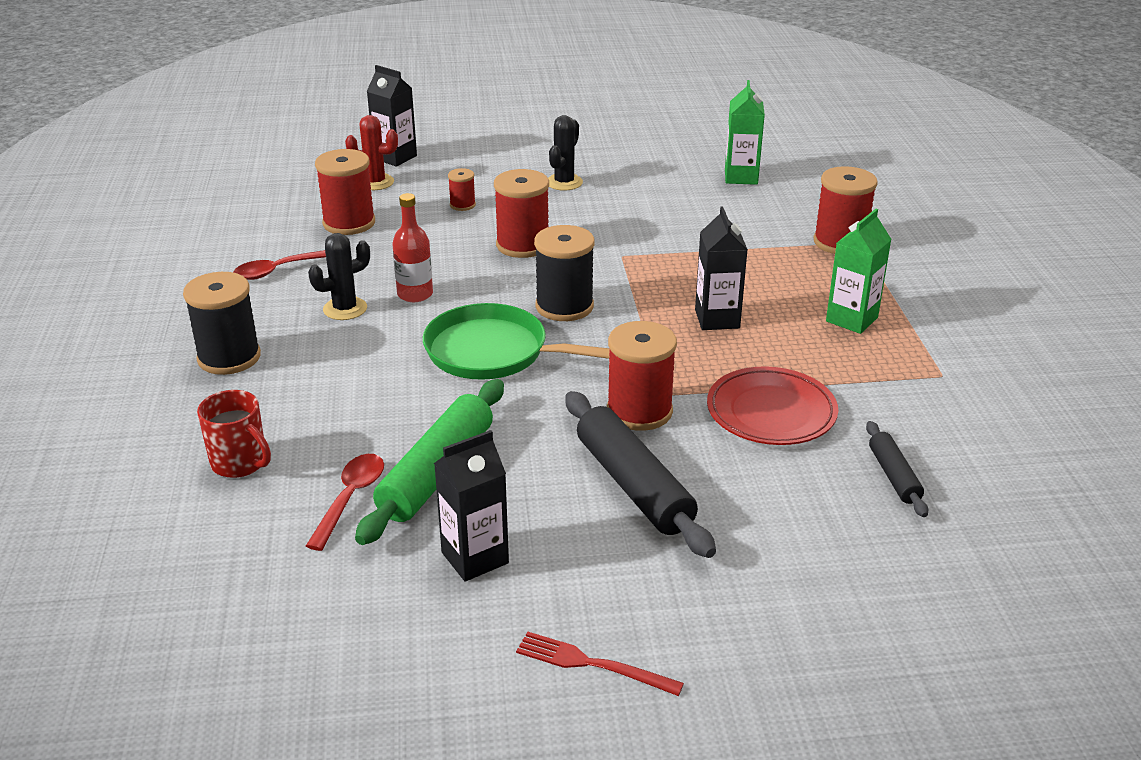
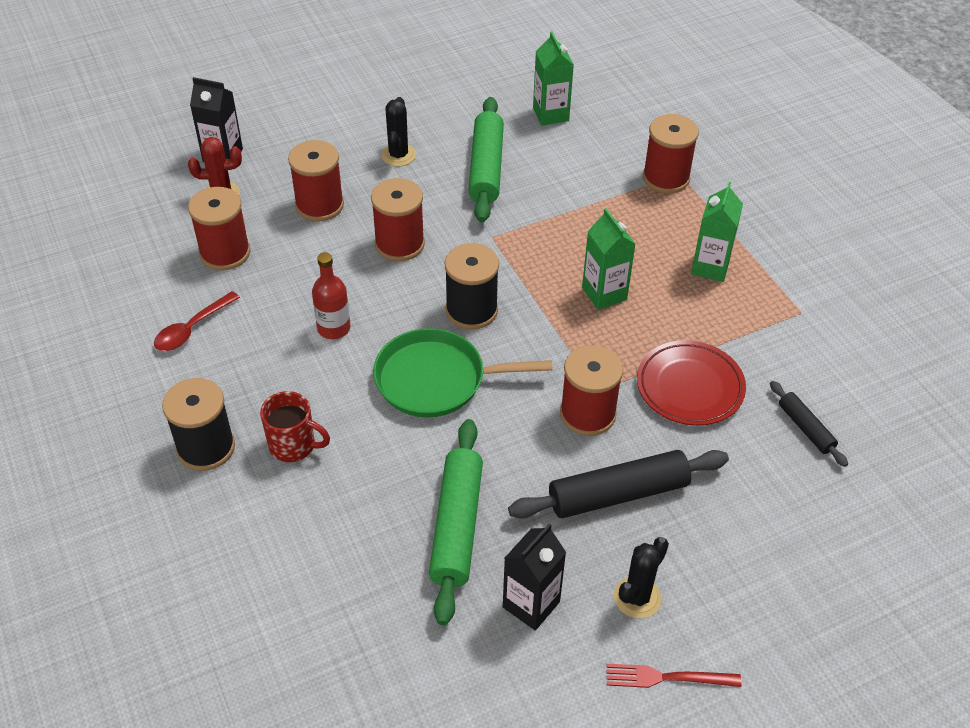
camera: 20 degrees left, 15 degrees up
red mug [197,390,271,478] -> red mug moved to [260,391,330,462]
red spoon [306,454,384,551] -> none
black cactus [308,233,370,320] -> black cactus moved to [614,537,669,618]
red spool [448,168,476,211] -> red spool [288,140,344,221], size x1.96
black rolling pin [565,391,716,558] -> black rolling pin turned 60 degrees counterclockwise [508,450,729,519]
black carton [695,207,748,330] -> green carton [582,208,635,310]
none -> green rolling pin [468,97,504,222]

